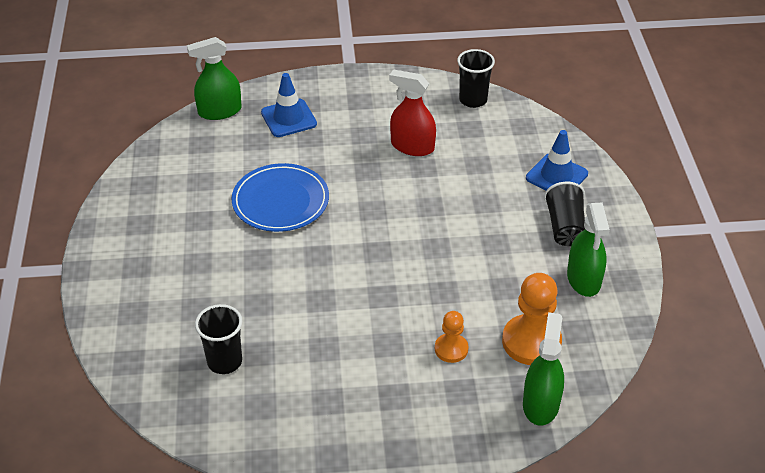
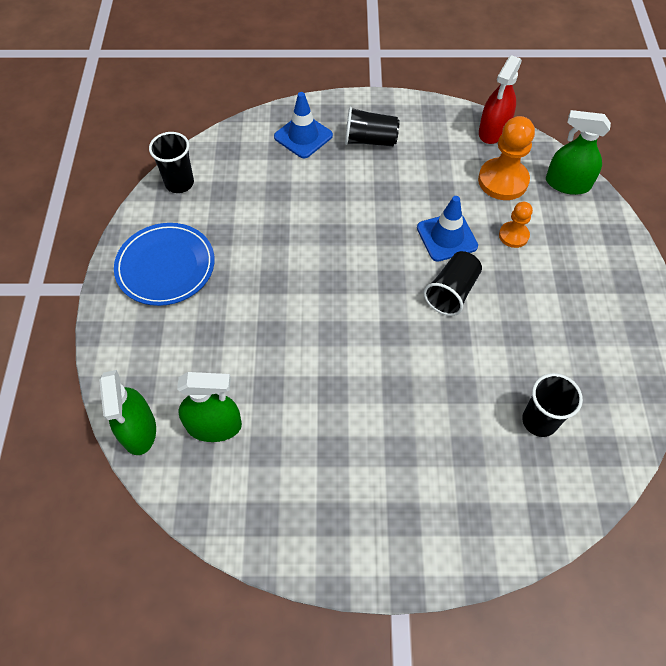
camera: 85 degrees left, 15 degrees up
blue plate [232,163,329,232] -> blue plate moved to [114,223,215,306]
blue traffic cone [261,73,317,137] -> blue traffic cone moved to [417,196,478,262]
red spray bottle [389,69,436,156] -> red spray bottle moved to [479,55,522,144]
green spray bottle [567,202,610,297] -> green spray bottle moved to [177,372,242,442]
none -> black cup [424,251,482,316]

